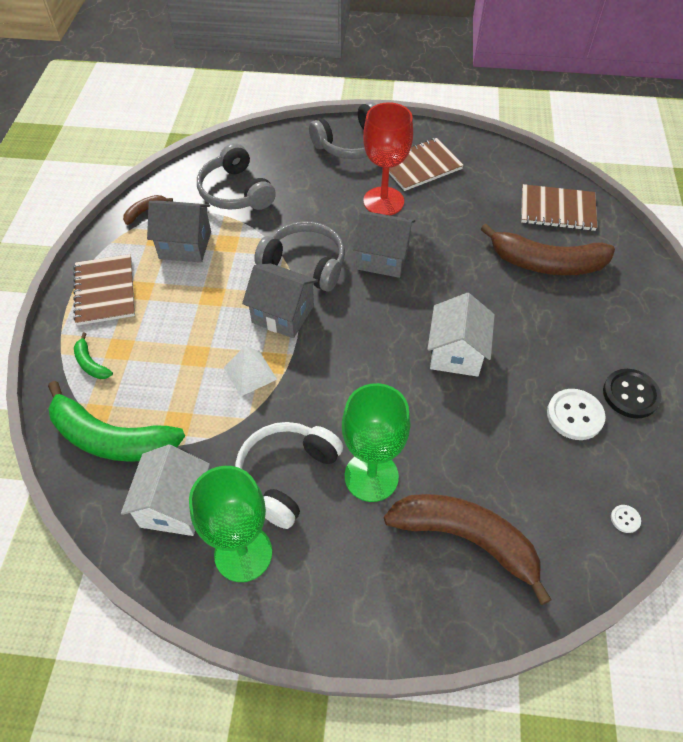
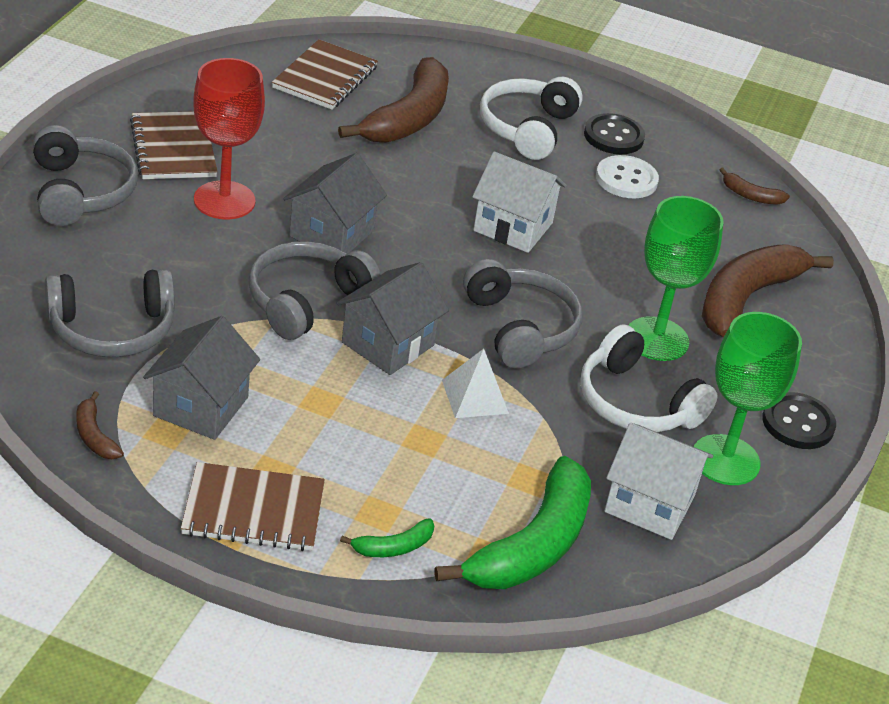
camera: 80 degrees left, 15 degrees down
white button [611,505,641,533] -> brown banana [720,168,790,205]
none -> grey headphones [463,259,582,368]
none -> white headphones [480,77,583,160]
none -> black button [762,392,836,449]

